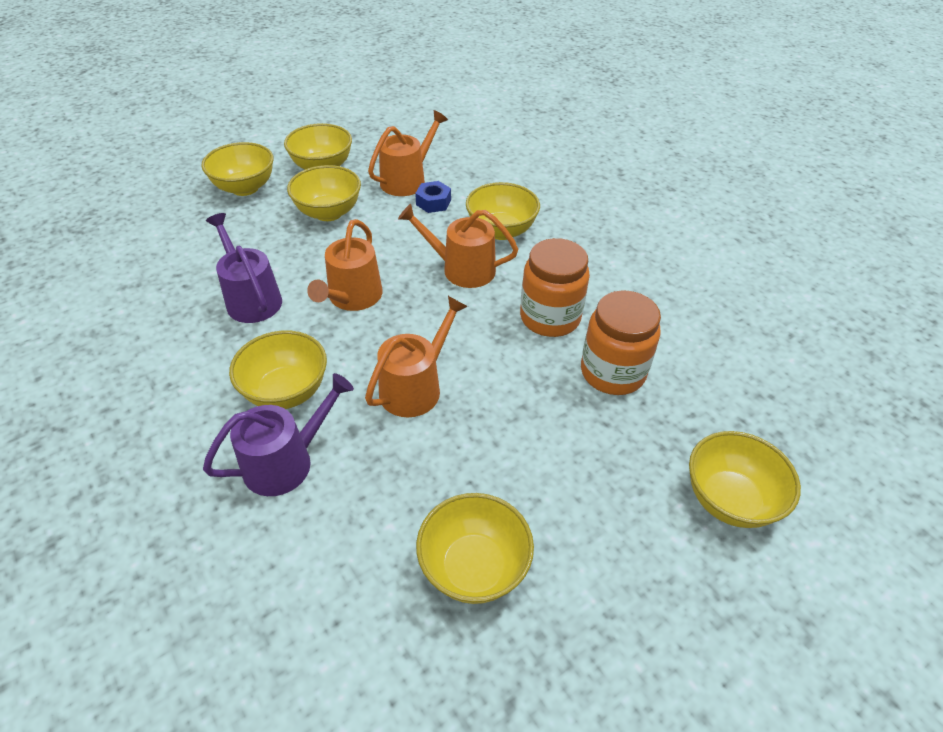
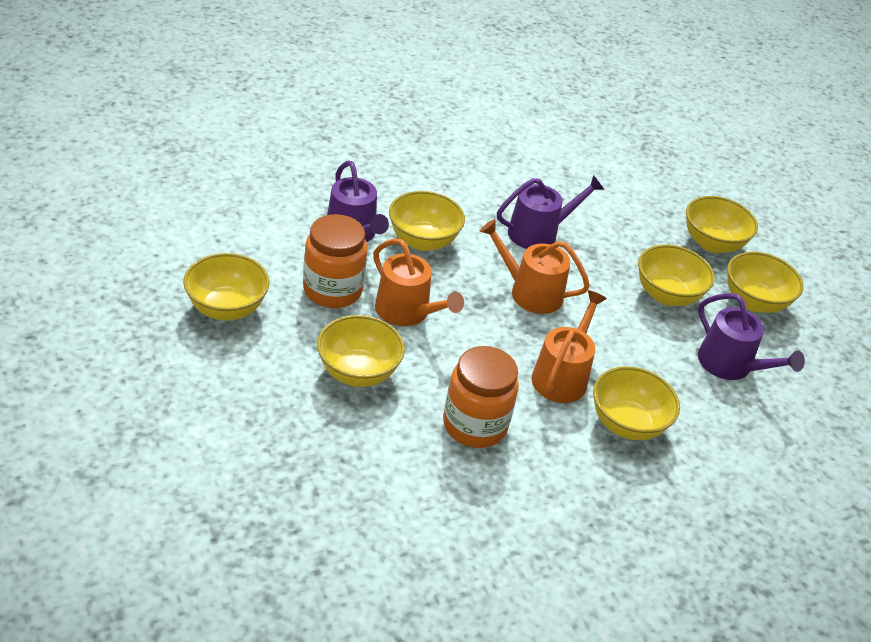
camera: 95 degrees right, 5 degrees down
orange watering can [368,110,448,196] -> purple watering can [698,293,805,380]
blue nut [415,181,451,213] -> none
orange jar [581,290,661,395] -> orange jar moved to [303,214,368,308]
yellow bowl [689,431,801,528] -> yellow bowl moved to [317,315,405,387]

